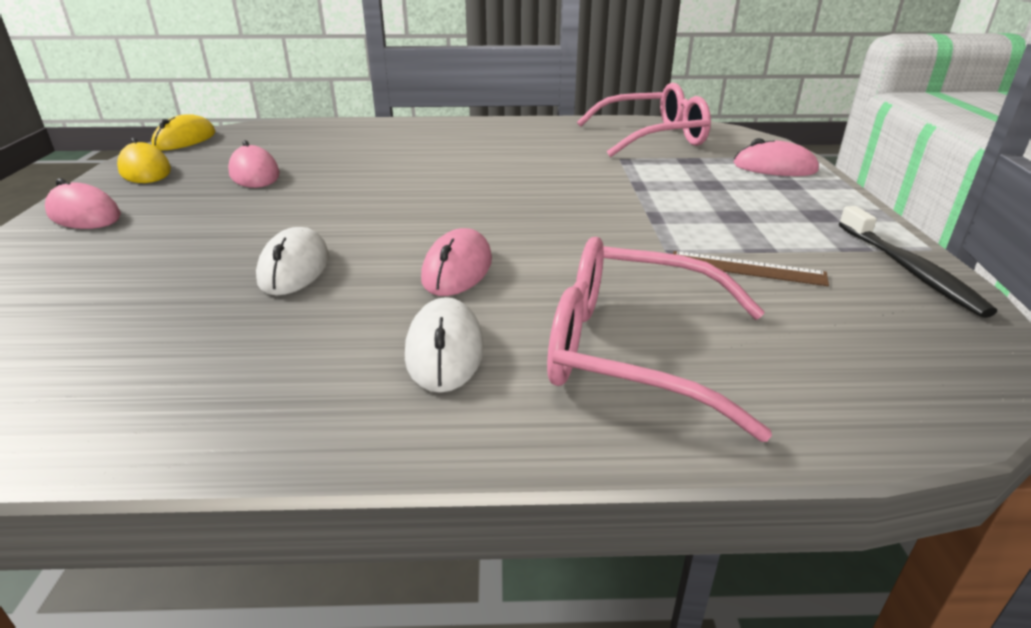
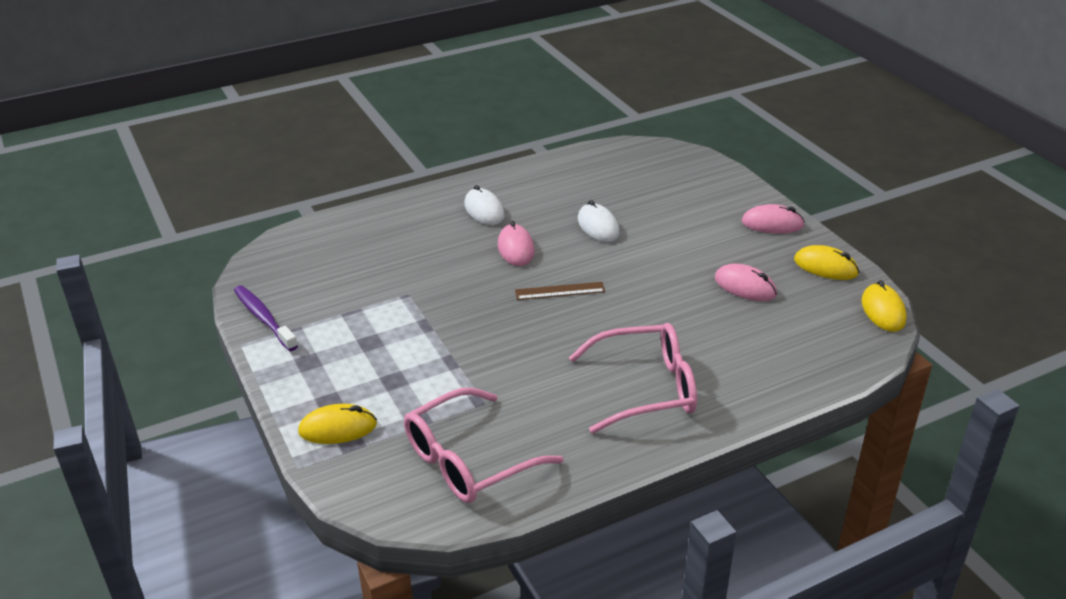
camera: 155 degrees right, 5 degrees up
pink glasses [547,237,772,442] -> pink glasses moved to [569,323,697,434]
brown ruler [673,251,829,286] -> brown ruler moved to [515,282,605,300]
pink mouse [734,138,819,176] -> yellow mouse [298,404,377,444]
black toothbrush [839,206,997,318] -> purple toothbrush [234,285,298,351]

